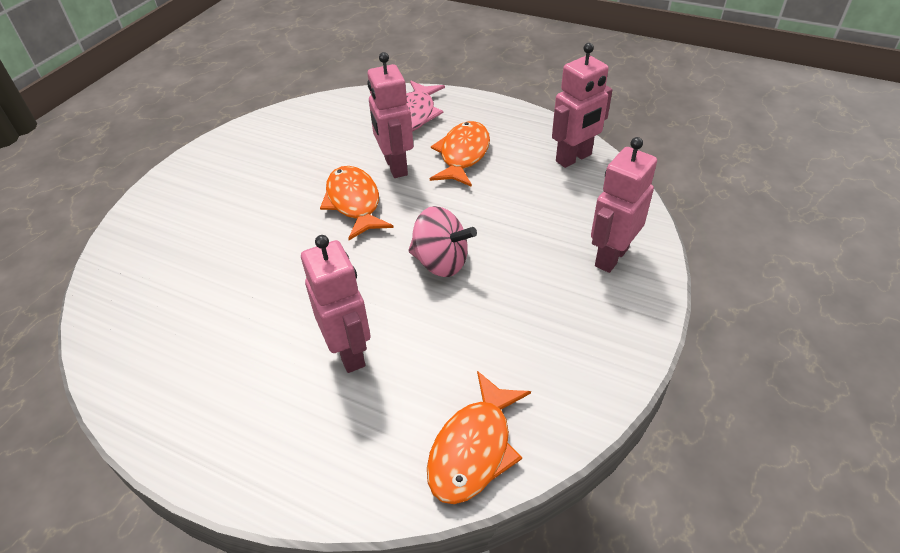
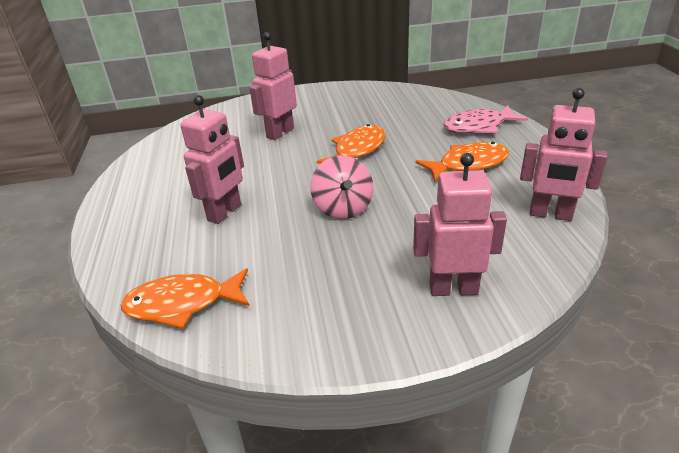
camera: 55 degrees right, 10 degrees down
pink robot [367,52,413,178] -> pink robot moved to [249,32,297,140]

